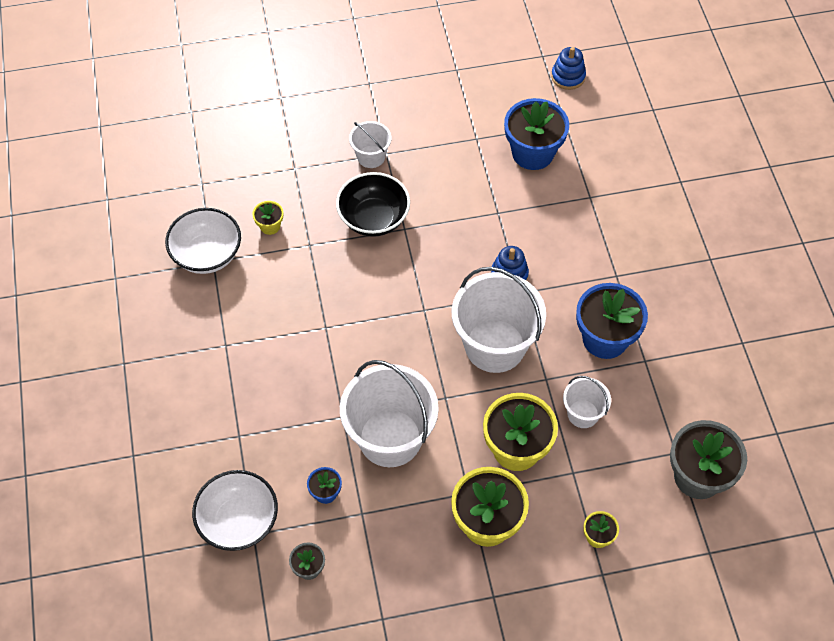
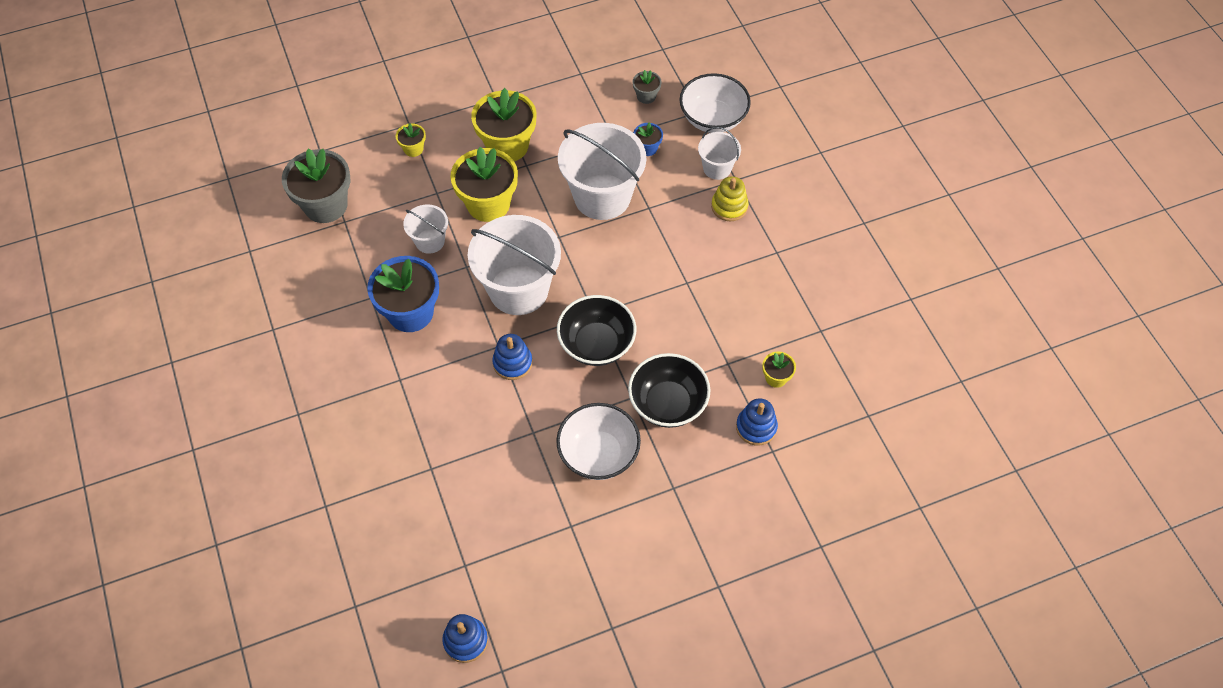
camera: 170 degrees right, 0 degrees up
white bowl [165,208,241,274] -> white bowl moved to [556,403,641,480]
white bucket [349,121,391,168] -> white bucket moved to [698,127,741,180]
blue flower pot [504,98,569,170] -> none
none -> black bowl [557,295,636,366]
none -> yellow stacking toy [711,176,749,221]
none -> blue stacking toy [736,398,778,445]

